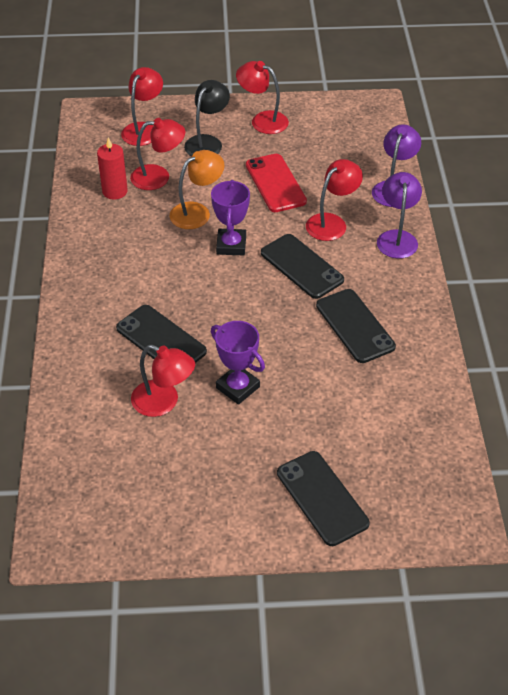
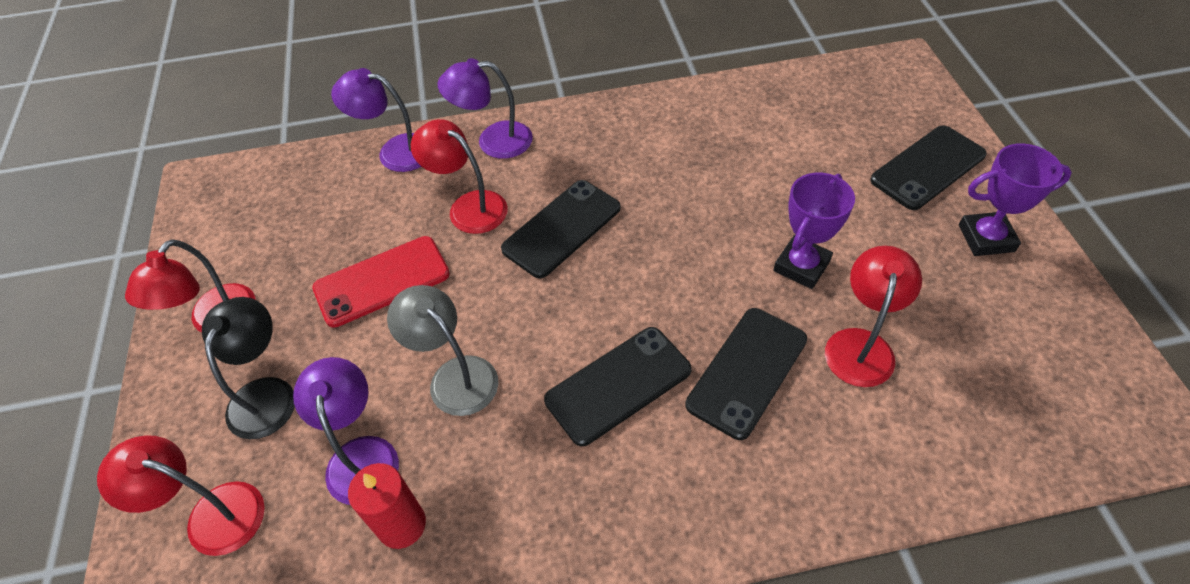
camera: 95 degrees left, 5 degrees up
red lamp [130,118,185,190] -> purple lamp [293,357,399,505]
orange lamp [170,150,224,229] -> grey lamp [387,285,499,416]
black lamp [184,80,230,156] -> black lamp turned 75 degrees clockwise [202,297,295,439]
purple trophy [211,180,250,255] -> purple trophy moved to [959,143,1072,256]
black phone [316,289,396,363] -> black phone moved to [544,327,692,446]

